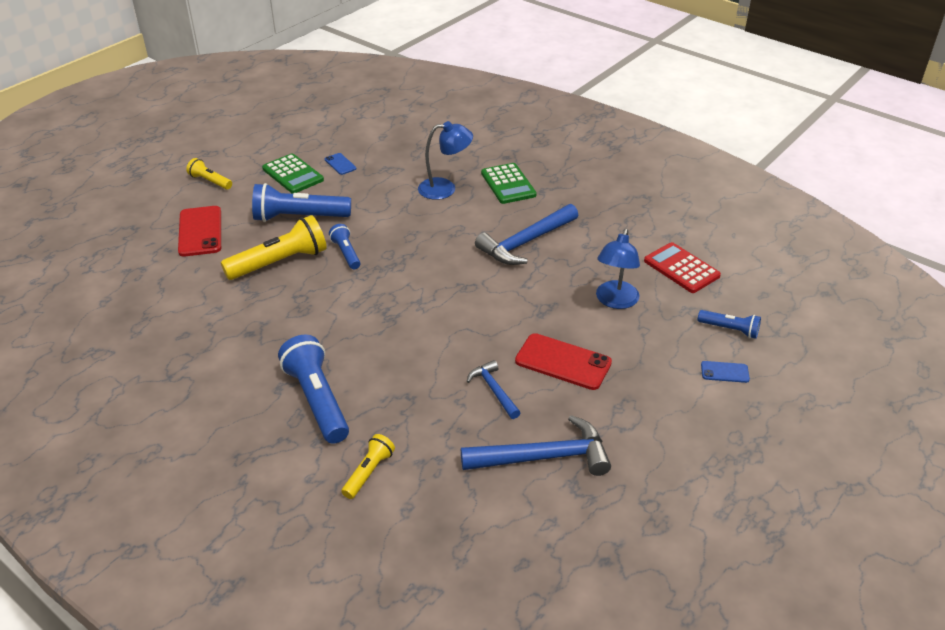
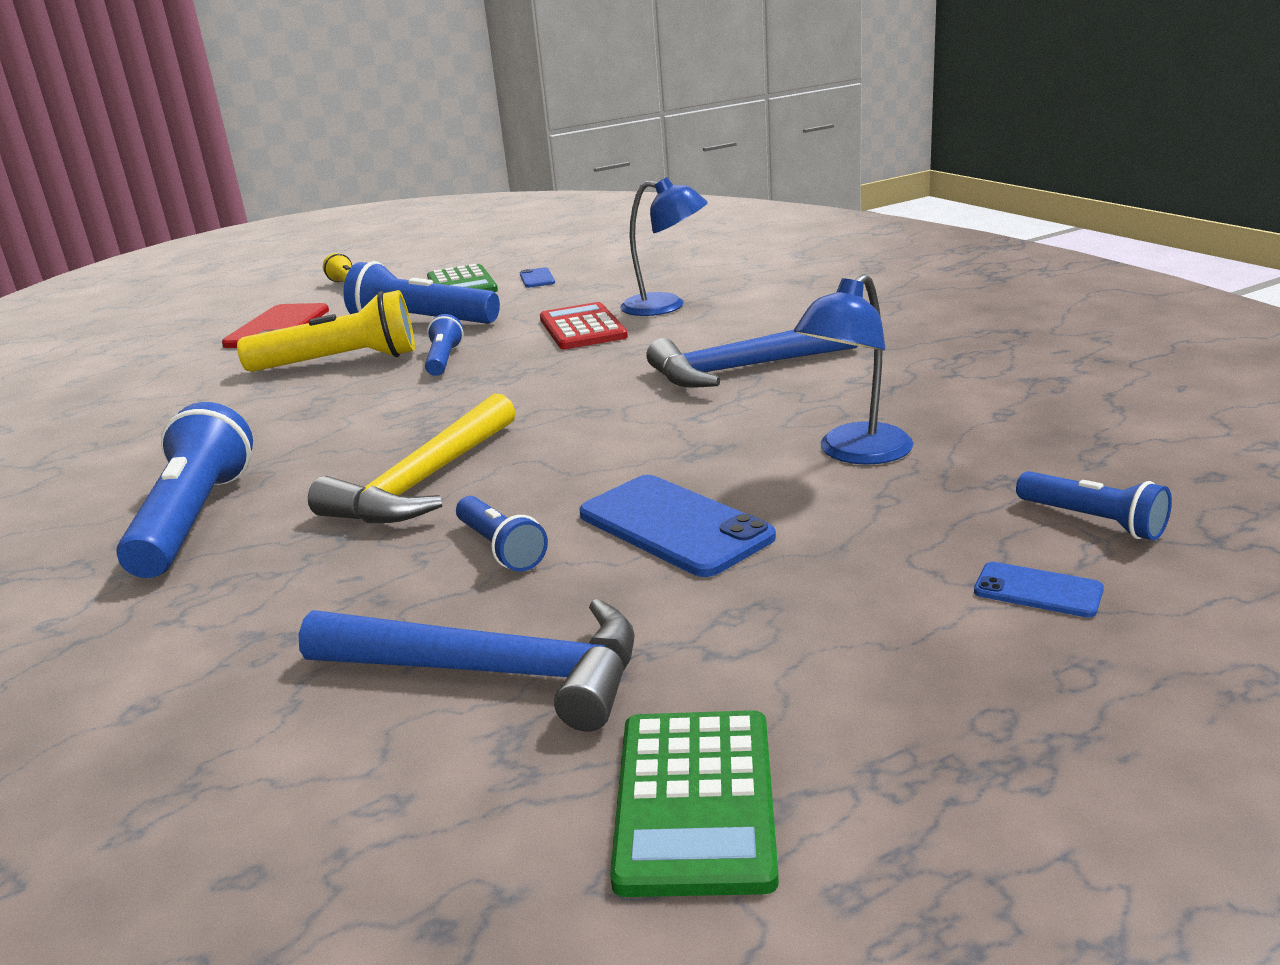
camera: 25 degrees right, 15 degrees down
yellow flashlight [341,434,395,499] -> none
blue hammer [467,360,520,419] -> blue flashlight [456,496,548,572]
green calculator [481,163,537,204] -> green calculator moved to [610,710,779,897]
red phone [515,333,612,390] -> blue phone [579,475,776,577]
red calculator [644,242,721,293] -> red calculator moved to [540,302,628,349]
none -> yellow hammer [308,393,516,524]

